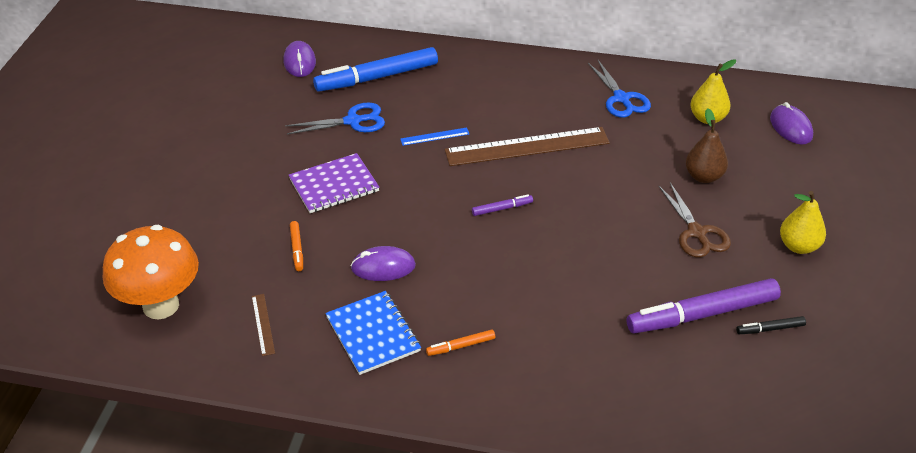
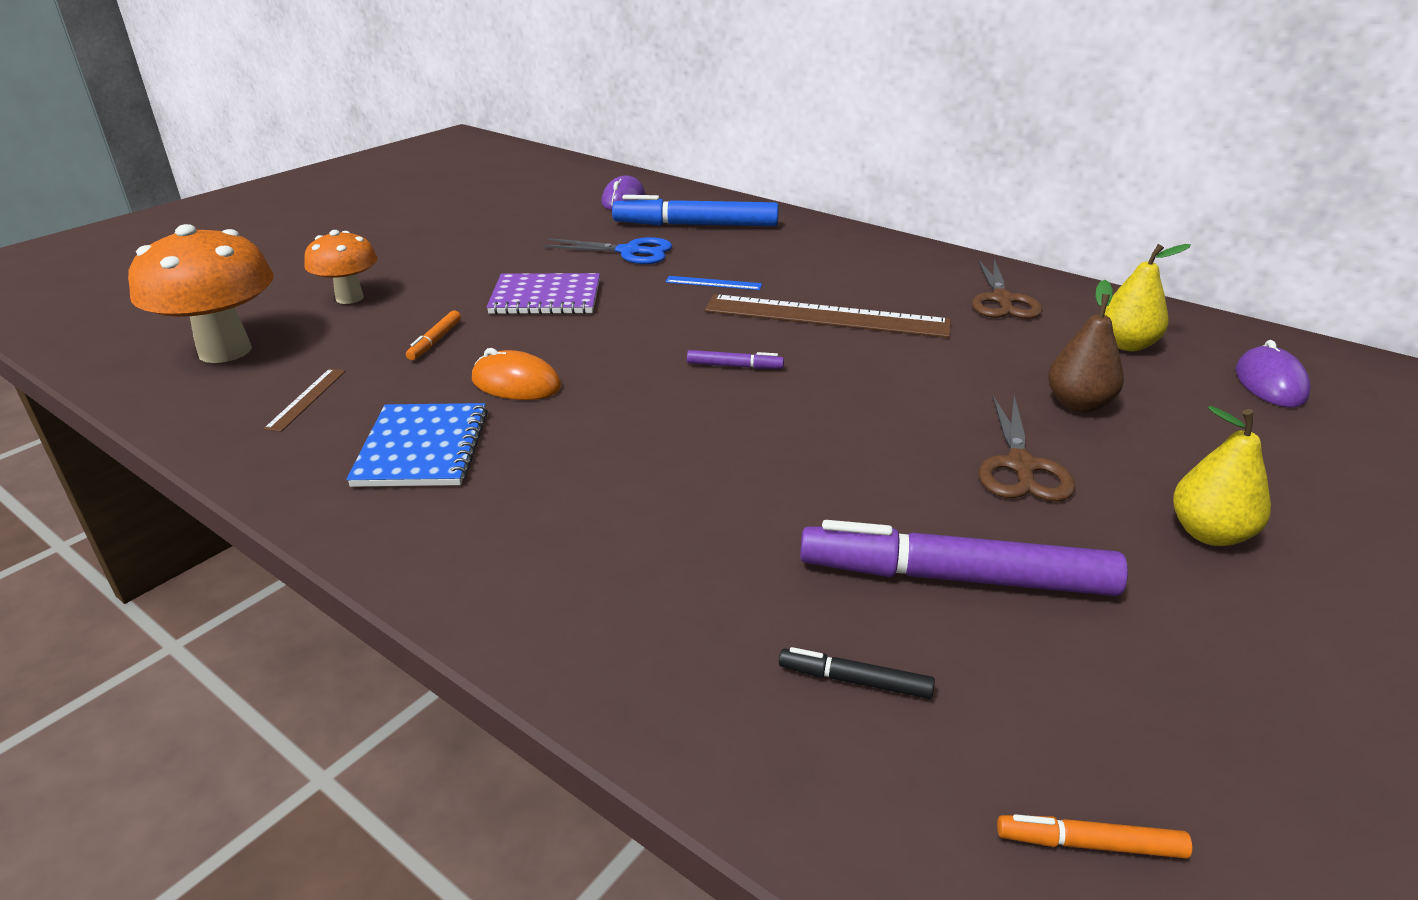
camera: 25 degrees right, 10 degrees down
purple mouse [351,246,416,281] -> orange mouse [472,348,561,400]
orange marker [426,329,495,356] -> orange marker moved to [997,814,1192,858]
blue scissors [588,60,651,118] -> brown scissors [972,259,1043,319]
black marker [736,316,806,334] -> black marker moved to [779,647,935,699]
none -> orange mushroom [304,230,377,304]

